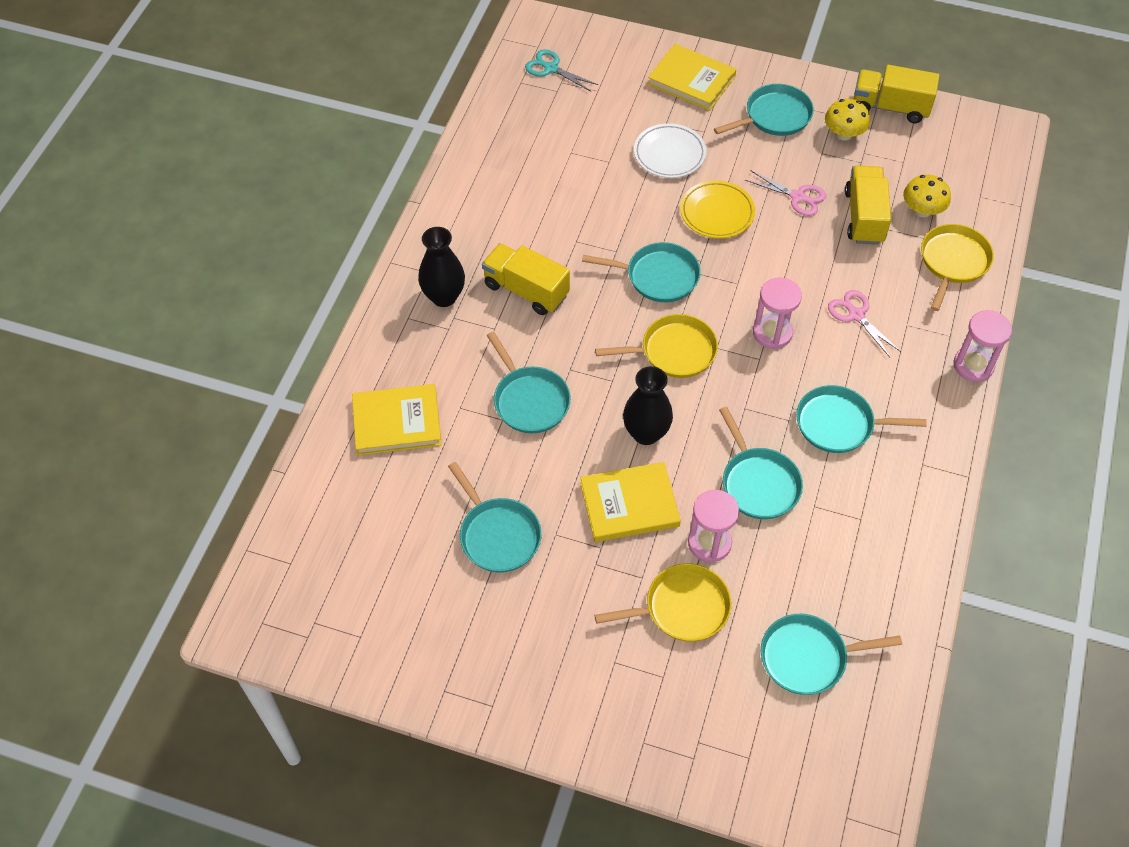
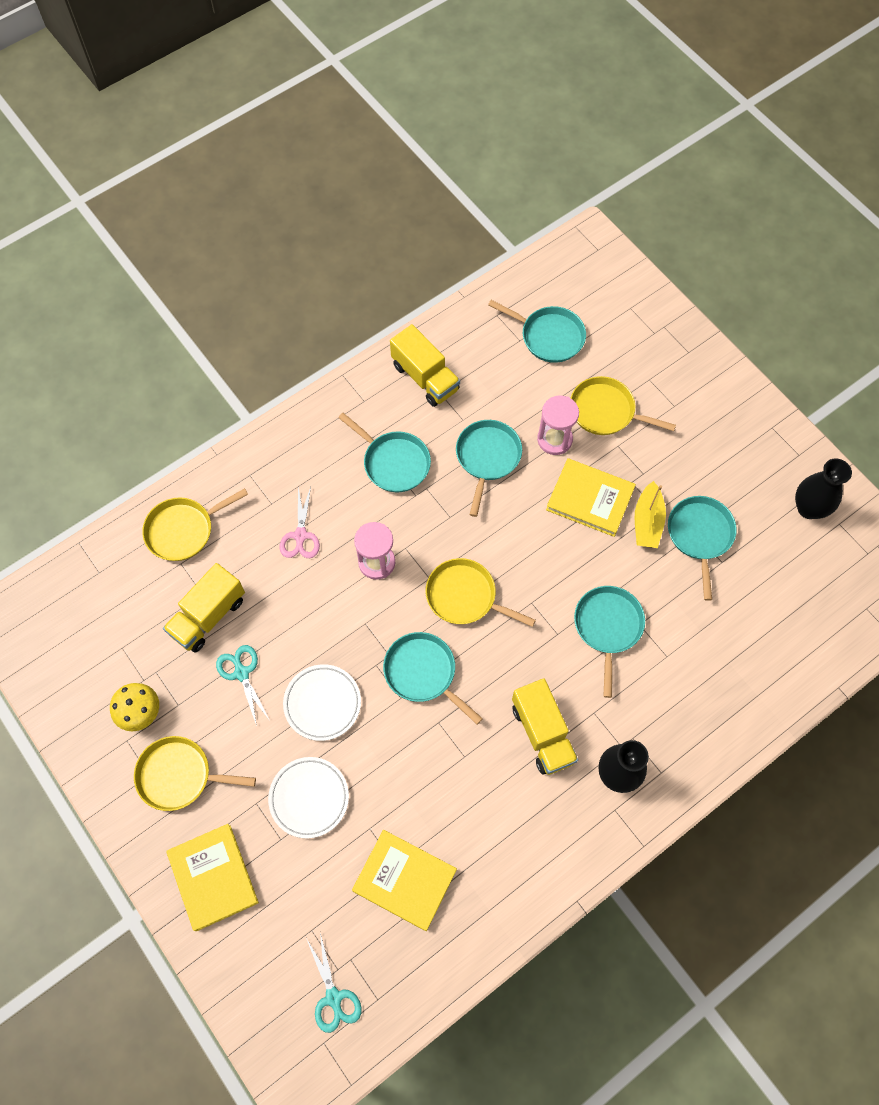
camera: 145 degrees left, 10 degrees up
yellow book [352,384,442,455] -> yellow book moved to [352,830,457,931]
black vase [623,366,673,445] -> black vase moved to [795,458,852,519]
yellow plate [680,180,755,238] -> white plate [283,664,361,741]
turquoise pan [714,84,814,136] -> yellow pan [134,736,256,811]
pink scissors [745,171,826,216] -> turquoise scissors [216,645,269,726]
yellow truck [854,65,939,123] -> yellow truck moved to [390,324,460,407]
yellow mushroom [903,174,951,217] -> none
pink hourglass [953,310,1012,382] -> none
none -> yellow boat [635,481,666,548]

